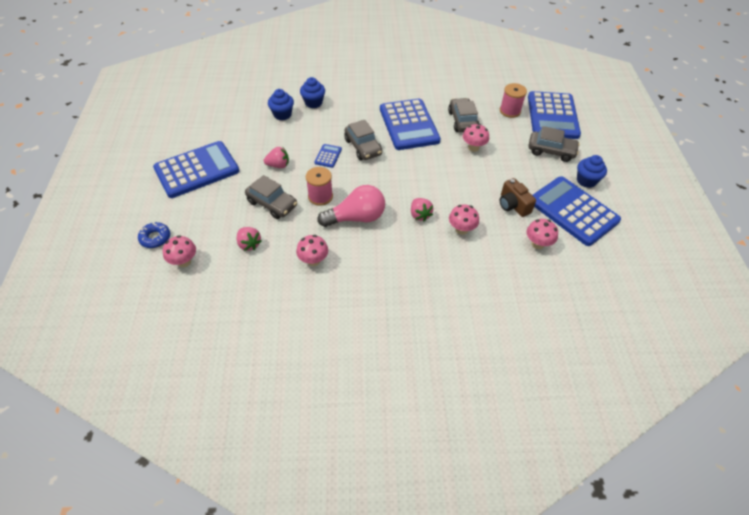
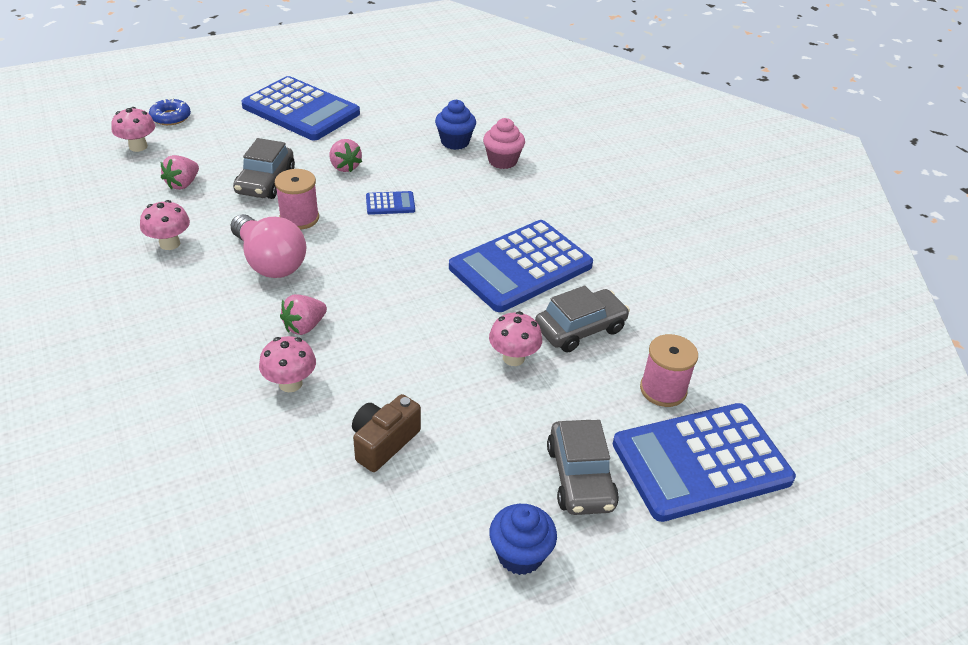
camera: 65 degrees right, 10 degrees down
blue cupcake [300,77,325,108] -> pink cupcake [483,118,525,169]
grey car [344,120,382,160] -> none
pink mushroom [526,219,558,249] -> none
blue calculator [532,176,621,246] -> none

